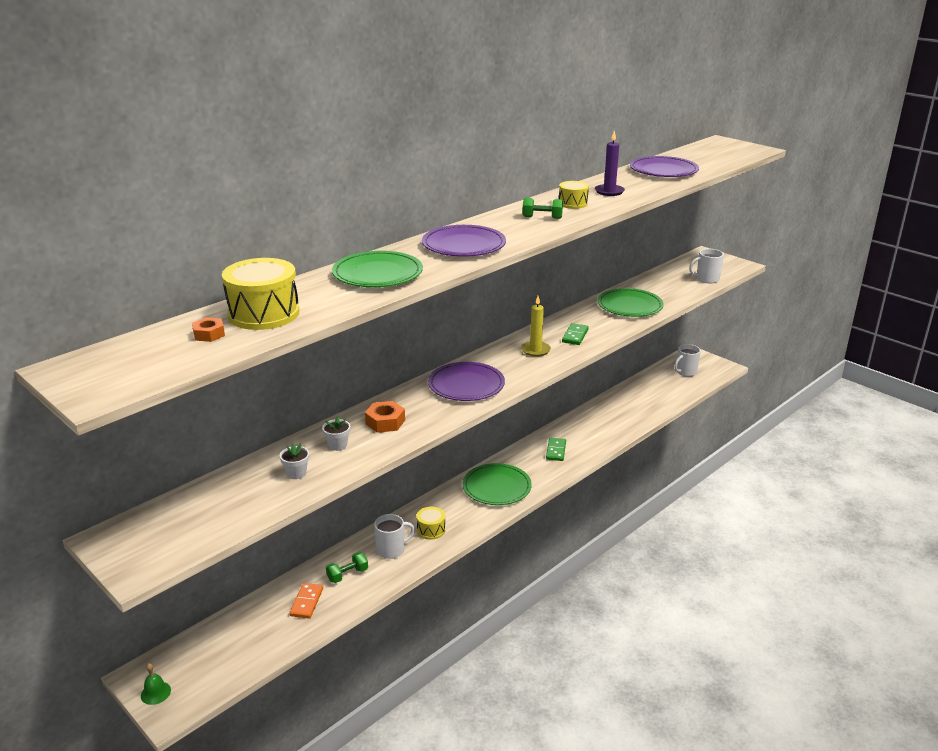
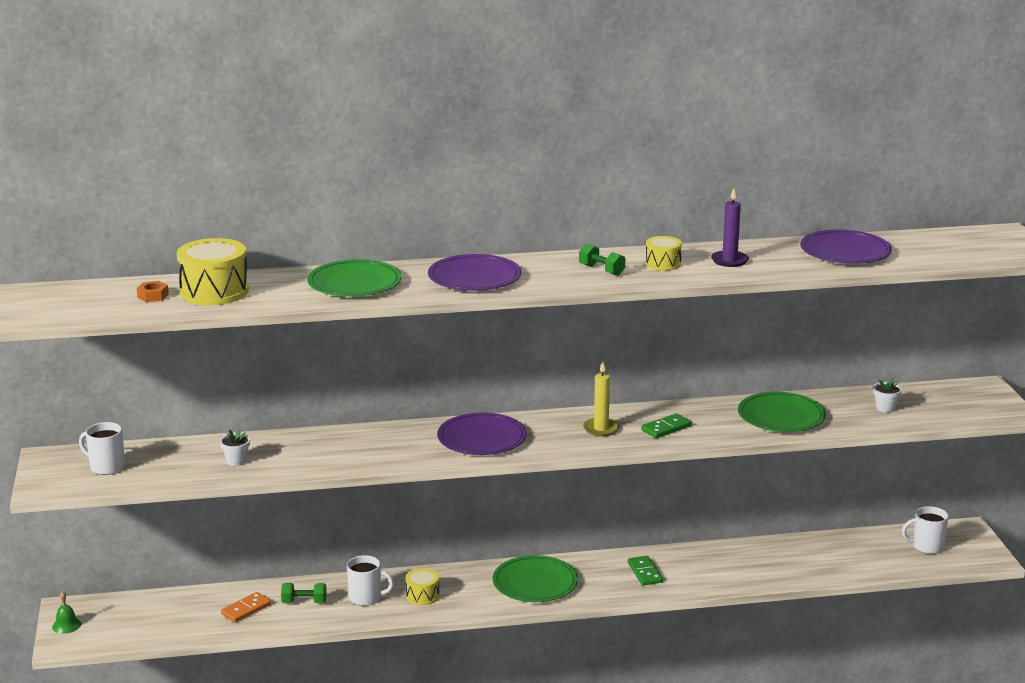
camera: 35 degrees right, 5 degrees down
white flower pot [322,416,350,451] -> white flower pot moved to [873,378,902,412]
orange nut [365,401,405,433] -> none
green domino [546,438,566,461] -> green domino turned 60 degrees counterclockwise [628,556,663,586]
white mug [689,249,724,283] -> white mug moved to [79,422,125,475]

